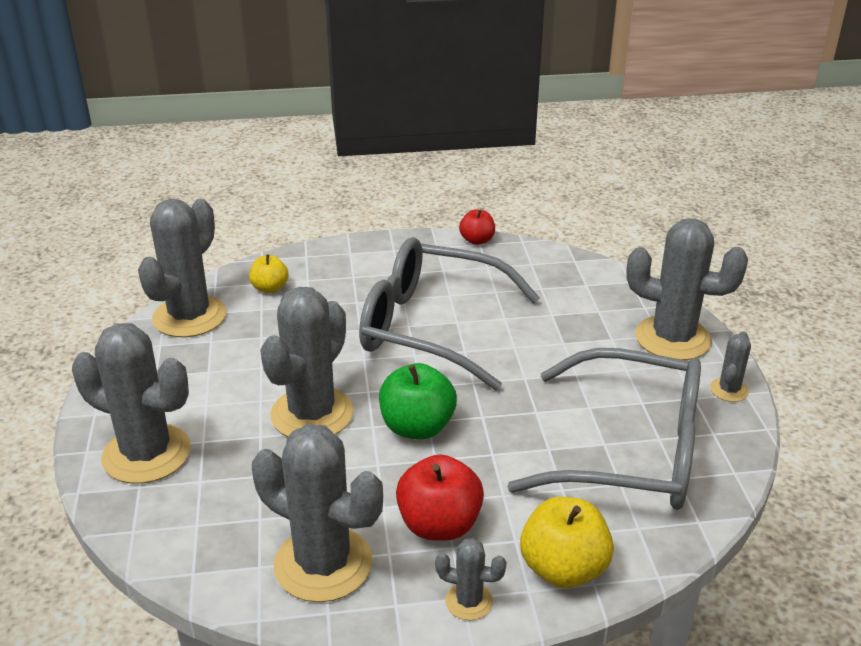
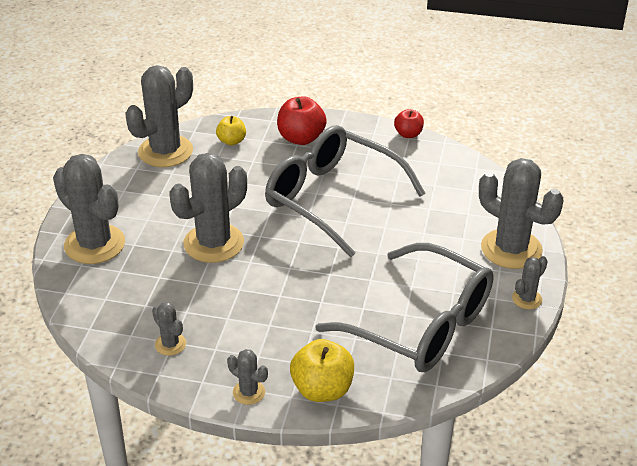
camera: 20 degrees right, 5 degrees up
grey cactus [252,424,383,602] -> grey cactus [152,302,186,356], size x0.47
green apple [379,363,457,439] -> none
red apple [396,455,484,541] -> red apple moved to [277,96,327,145]

